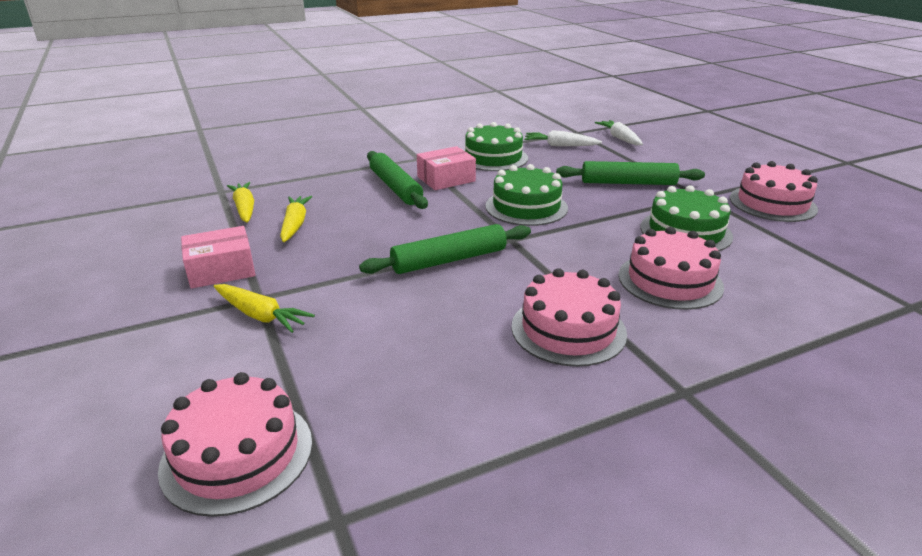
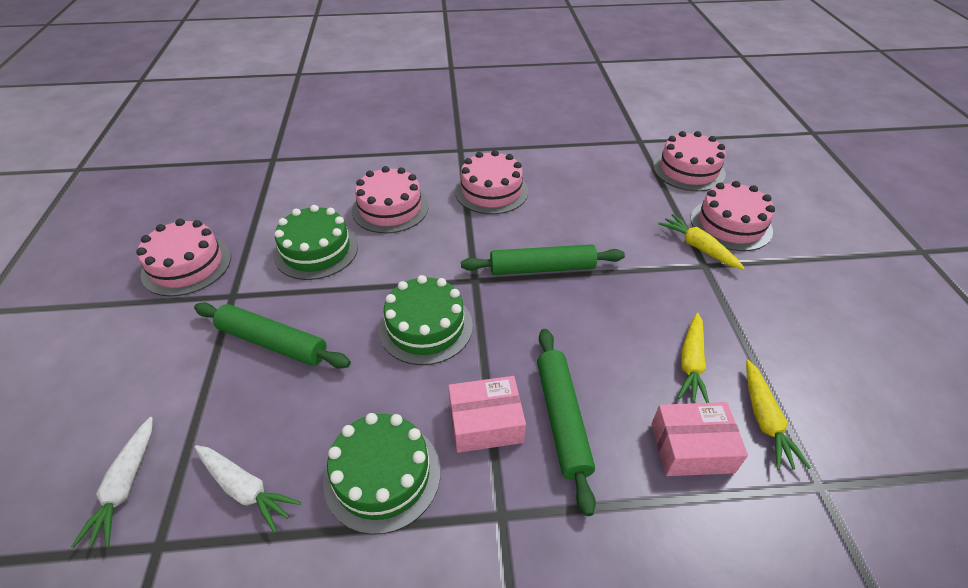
camera: 160 degrees left, 15 degrees up
pink box [181,226,255,289] -> pink box moved to [651,402,748,476]
none -> pink cake [691,181,775,251]

